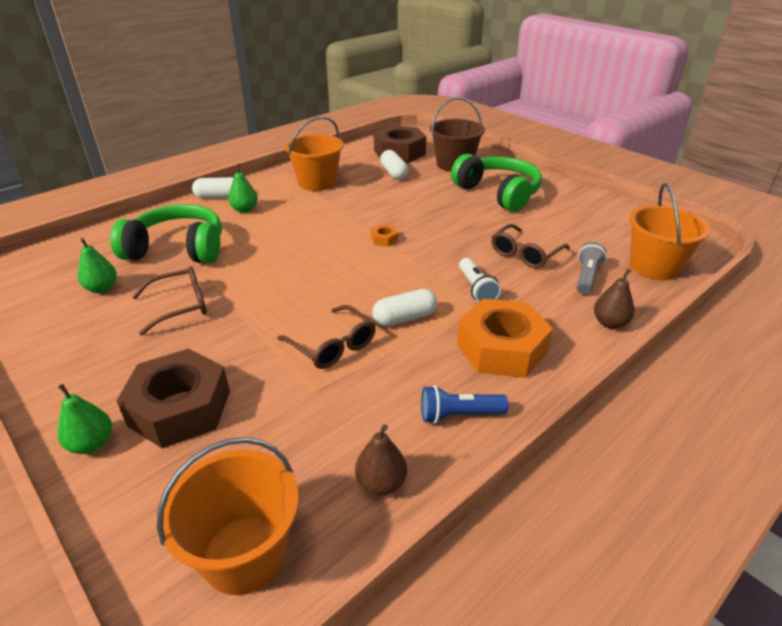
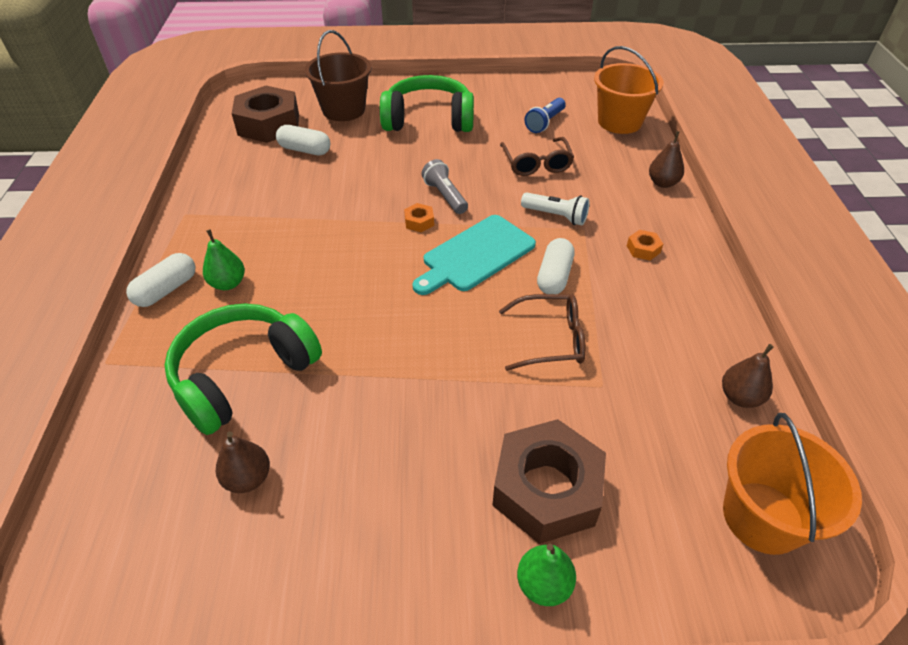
camera: 50 degrees left, 10 degrees up
green pear [78,238,117,293] -> brown pear [216,431,270,493]
brown glasses [132,266,207,336] -> none
orange bucket [285,116,344,191] -> none
blue flashlight [421,385,509,424] -> blue flashlight moved to [525,98,566,133]
orange nut [457,299,553,378] -> orange nut [627,230,663,261], size x0.40
grey flashlight [577,242,607,295] -> grey flashlight moved to [421,159,468,214]
none -> turquoise cutting board [412,215,536,295]

